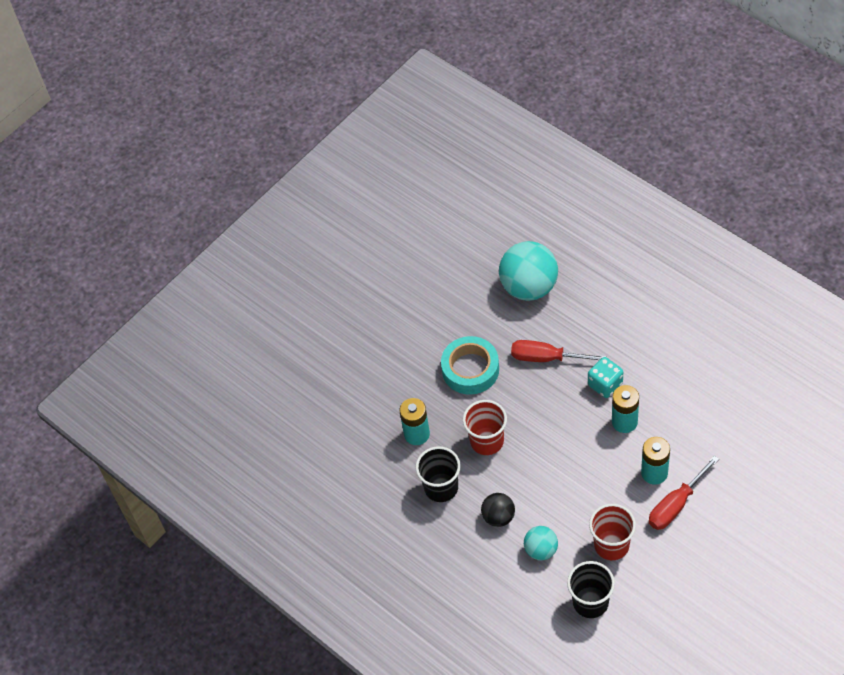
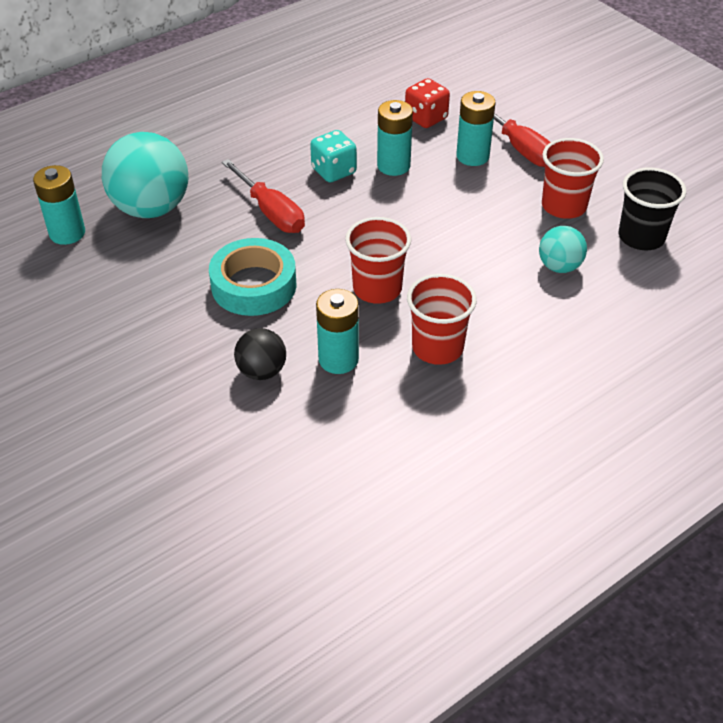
camera: 85 degrees left, 10 degrees down
black cup [416,446,461,502] -> red cup [407,274,477,365]
black ball [481,493,515,527] -> black ball moved to [234,328,286,380]
red screwdriver [511,340,607,362] -> red screwdriver turned 60 degrees counterclockwise [222,159,305,233]
none -> turquoise battery [33,165,85,245]
none -> red dice [405,78,450,128]

